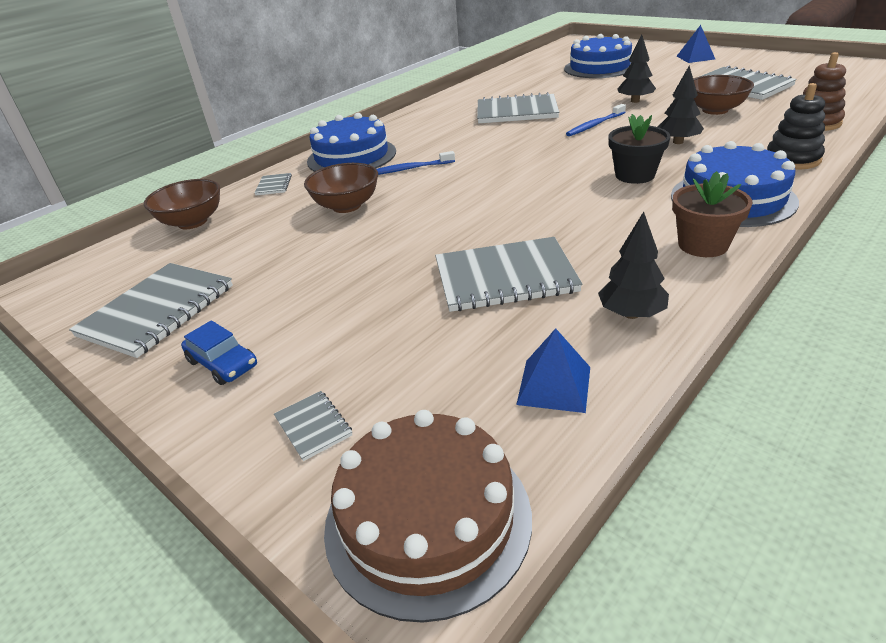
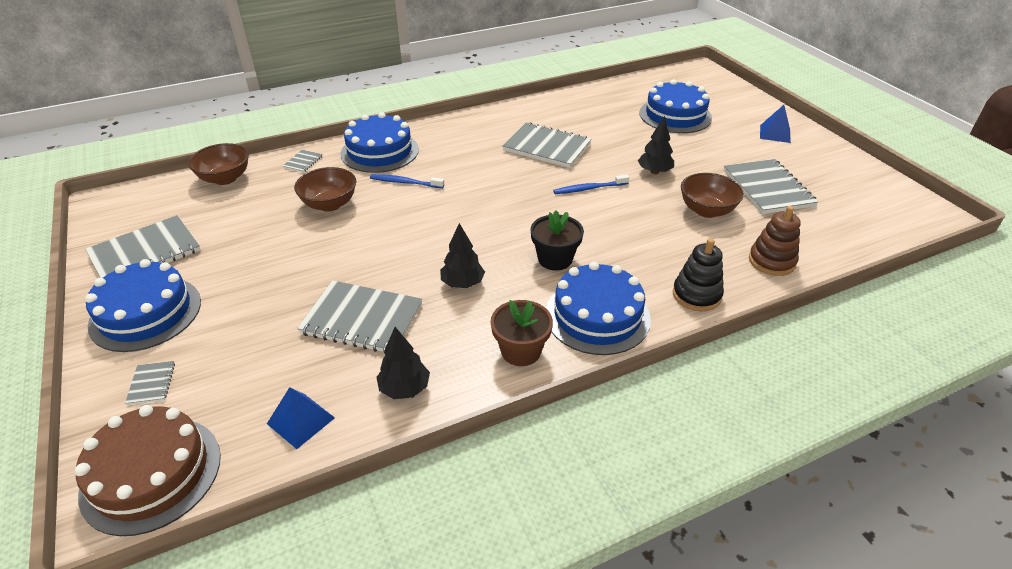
camera: 20 degrees right, 5 degrees up
blue car [181,320,257,385] -> blue cake [85,259,201,352]
black tree [658,65,704,144] -> black tree moved to [440,223,485,288]

